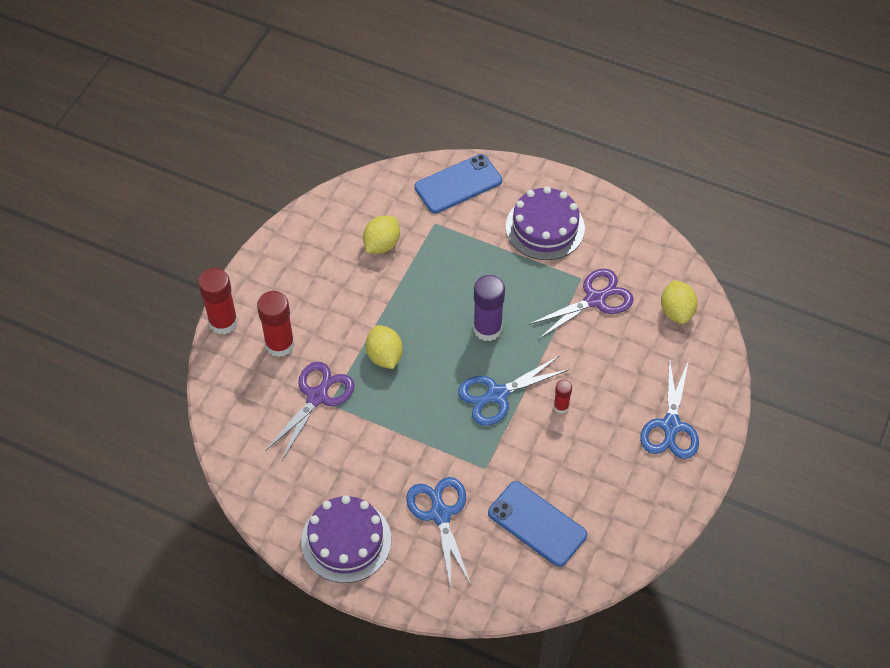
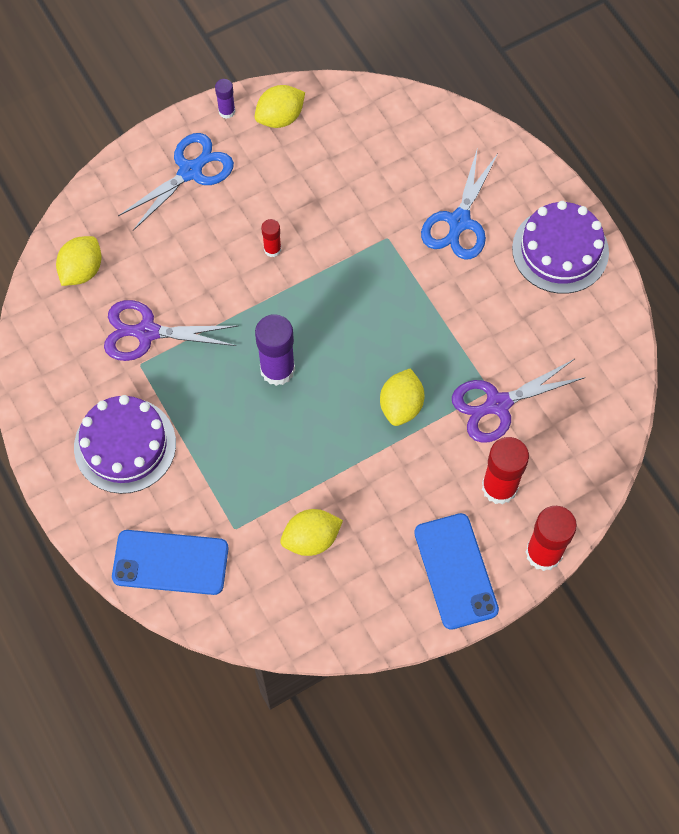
camera: 145 degrees left, 10 degrees up
blue scissors [458,356,570,426] -> none
blue phone [488,481,587,567] -> blue phone moved to [414,513,499,630]
none -> purple glue stick [215,79,235,119]
none -> yellow lemon [255,85,305,128]

